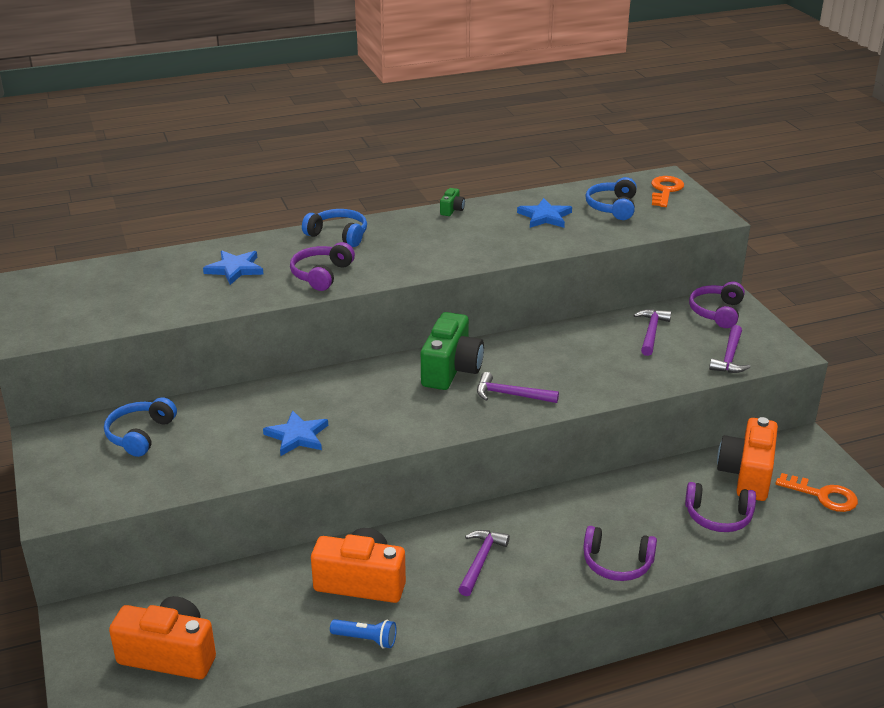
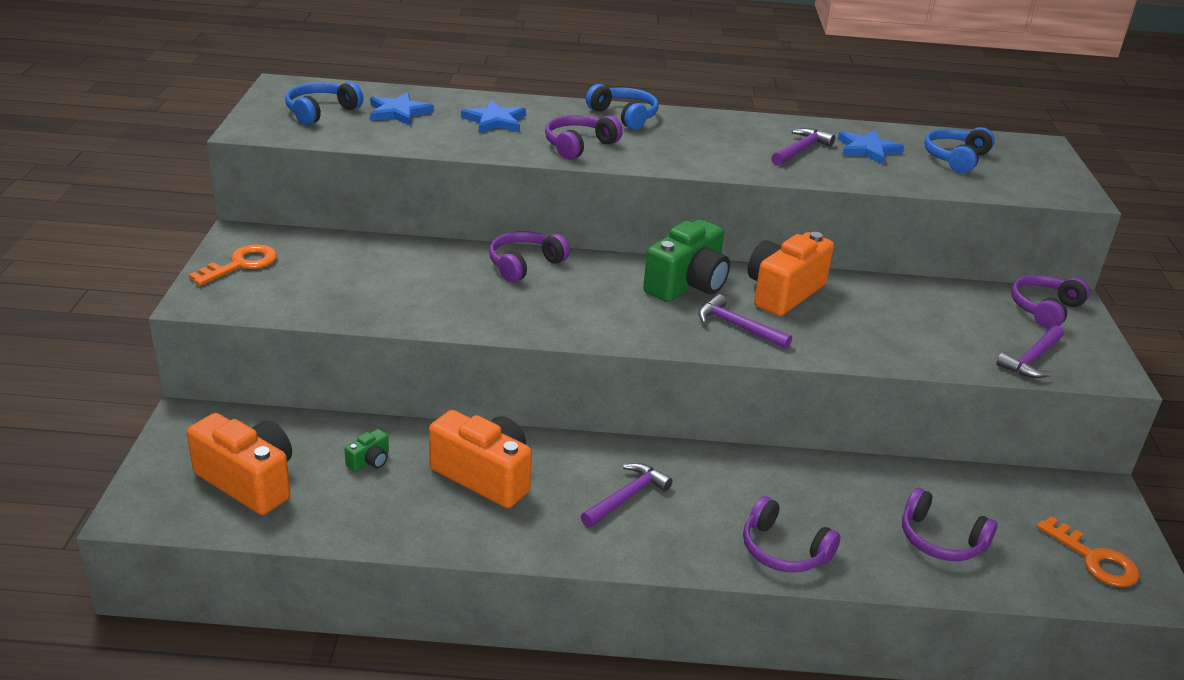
camera: 20 degrees right, 0 degrees up
blue headphones [104,397,177,457] -> blue headphones moved to [285,82,363,125]
blue star [263,410,328,456] -> blue star moved to [370,92,434,126]
blue flashlight [330,619,397,648] -> none
green camera [440,188,465,216] -> green camera moved to [344,429,389,472]
purple hammer [634,309,671,356] -> purple hammer moved to [771,128,835,166]
orange key [651,176,684,207] -> orange key moved to [189,244,277,286]
orange camera [717,417,778,501] -> orange camera moved to [747,232,834,316]
none -> purple headphones [489,231,570,283]

